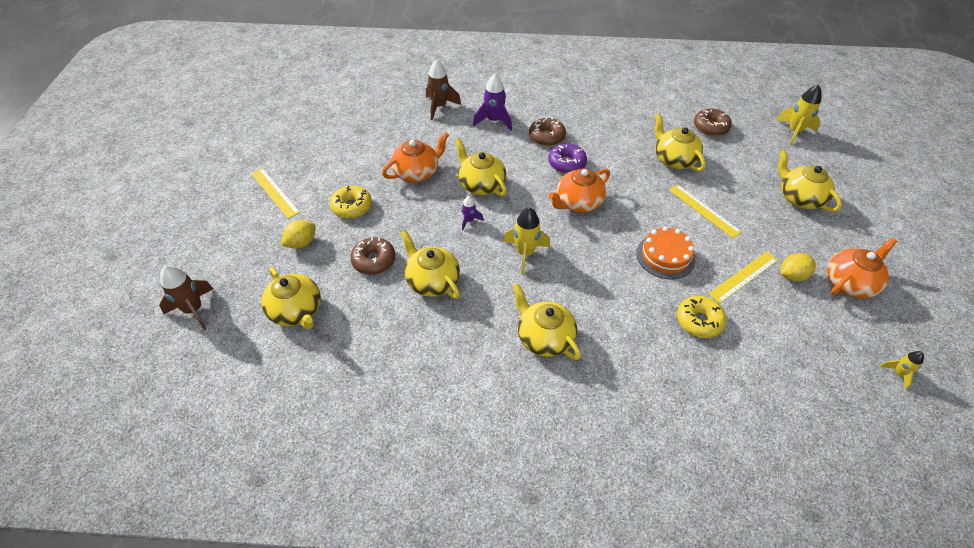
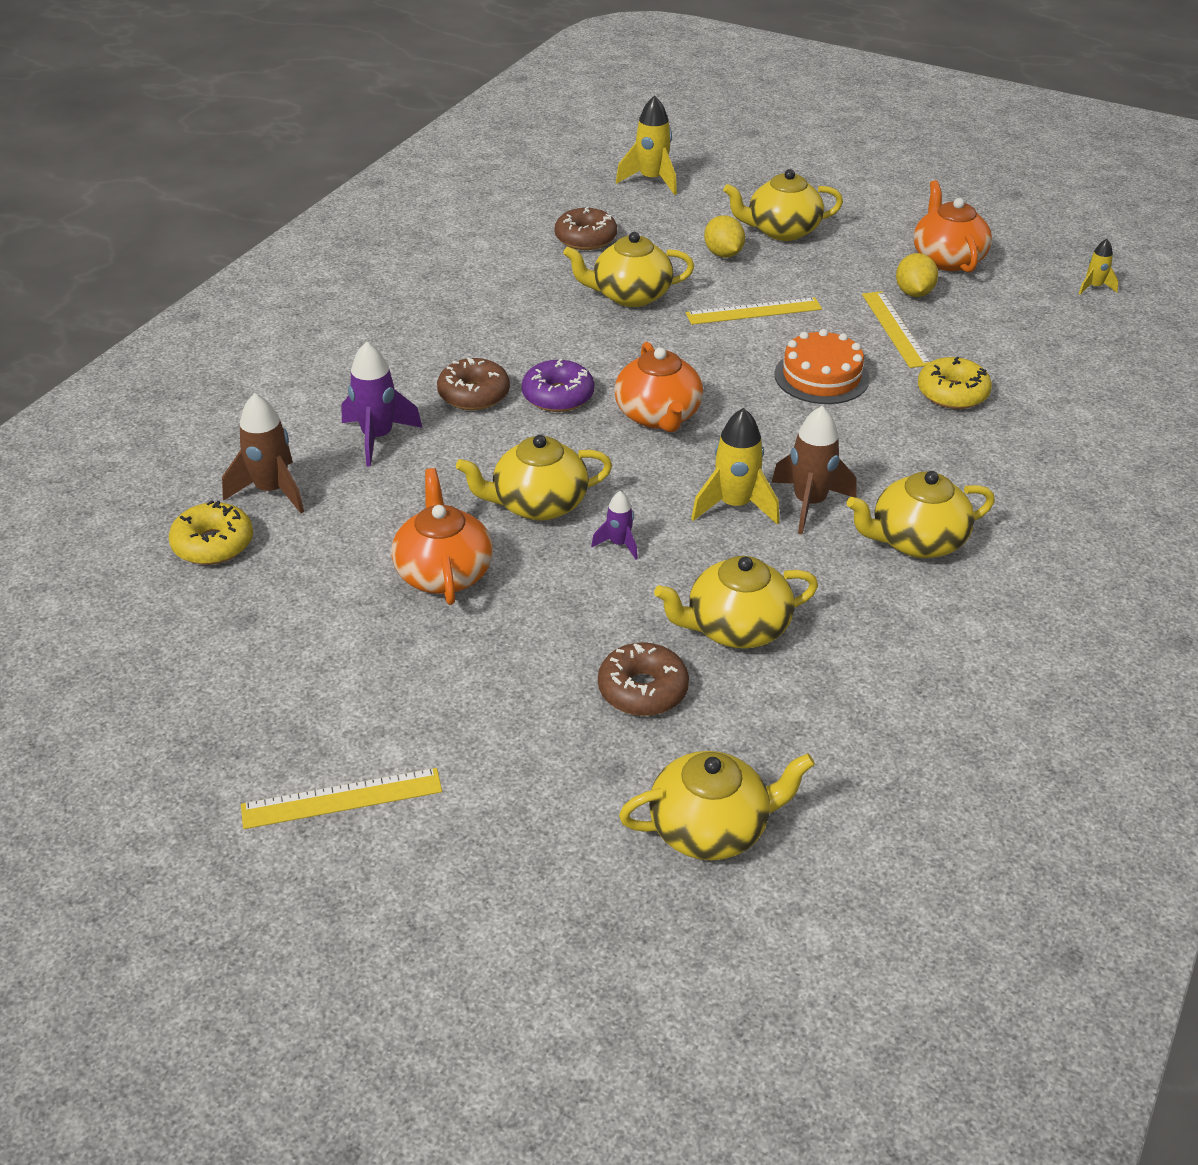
camera: 65 degrees left, 10 degrees down
brown rocket [159,265,213,330] -> brown rocket moved to [772,406,857,534]
yellow lemon [281,220,315,249] -> yellow lemon moved to [704,215,745,258]
yellow donut [330,185,372,219] -> yellow donut moved to [169,500,253,565]

